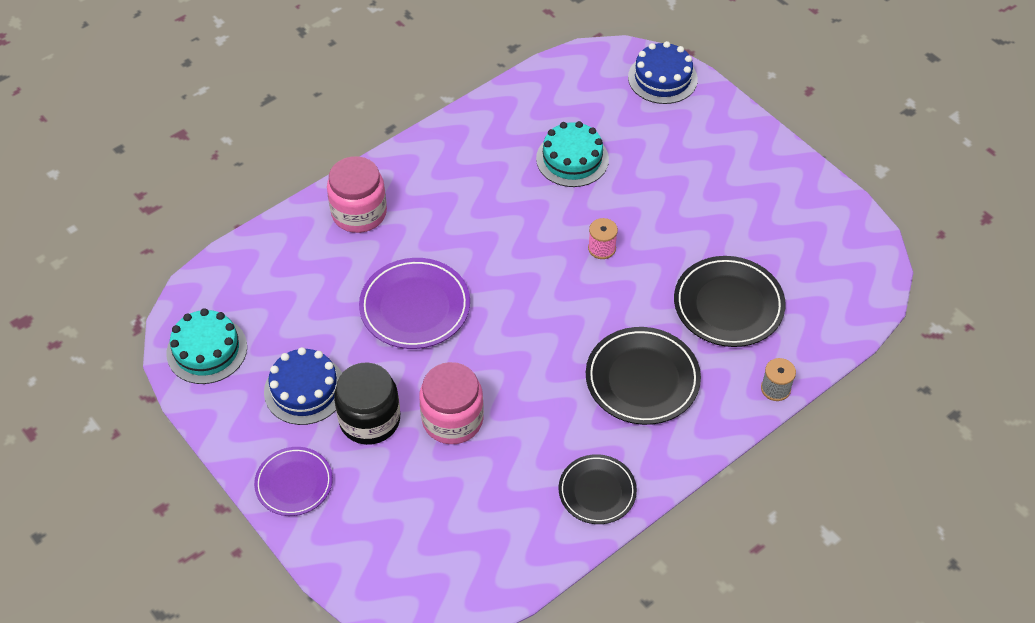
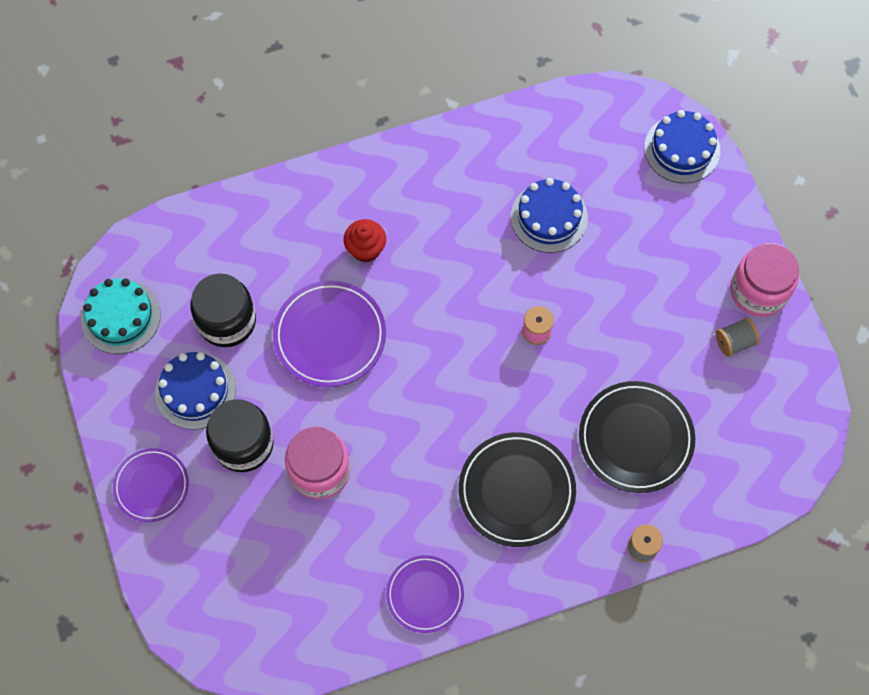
camera: 20 degrees right, 15 degrees up
pink jar [327,156,387,233] -> pink jar moved to [730,243,799,317]
turquoise cake [536,121,609,187] -> blue cake [511,178,588,253]
black plate [559,454,637,524] -> purple plate [386,555,464,633]
none -> black jar [190,273,256,347]
none -> red cupcake [344,219,386,262]
none -> grey spool [715,318,760,357]

